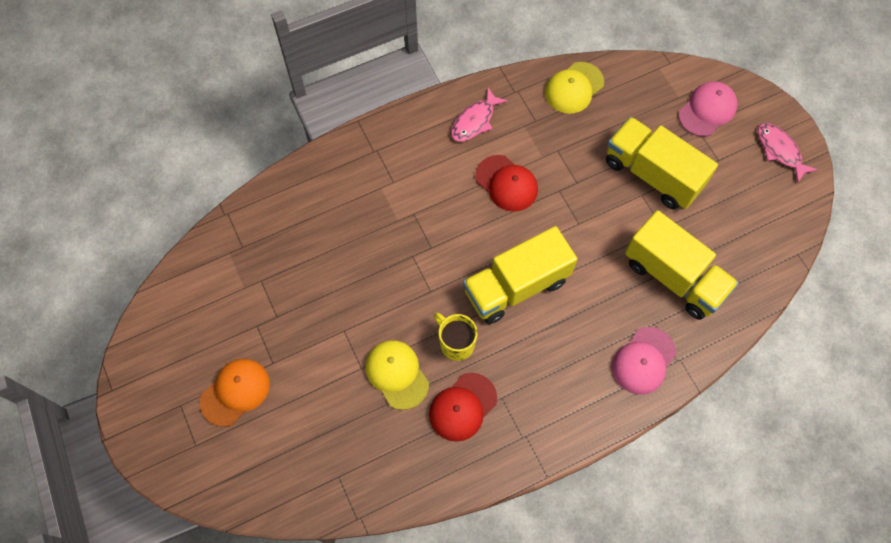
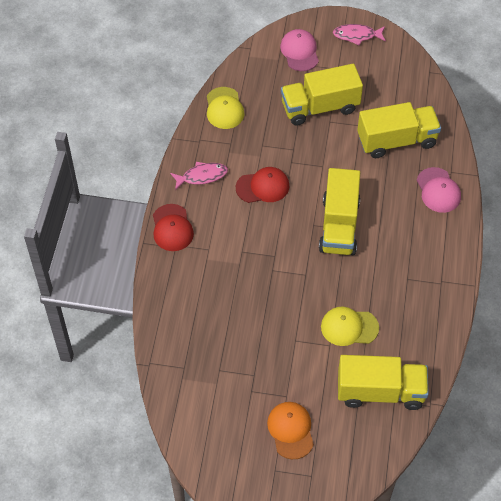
camera: 55 degrees left, 10 degrees down
red cap [429,373,497,442] -> red cap moved to [153,204,194,251]
yellow mug [434,313,478,361] -> none
pink fish [451,88,508,142] -> pink fish turned 90 degrees counterclockwise [170,162,228,190]
none -> yellow truck [338,355,429,410]

